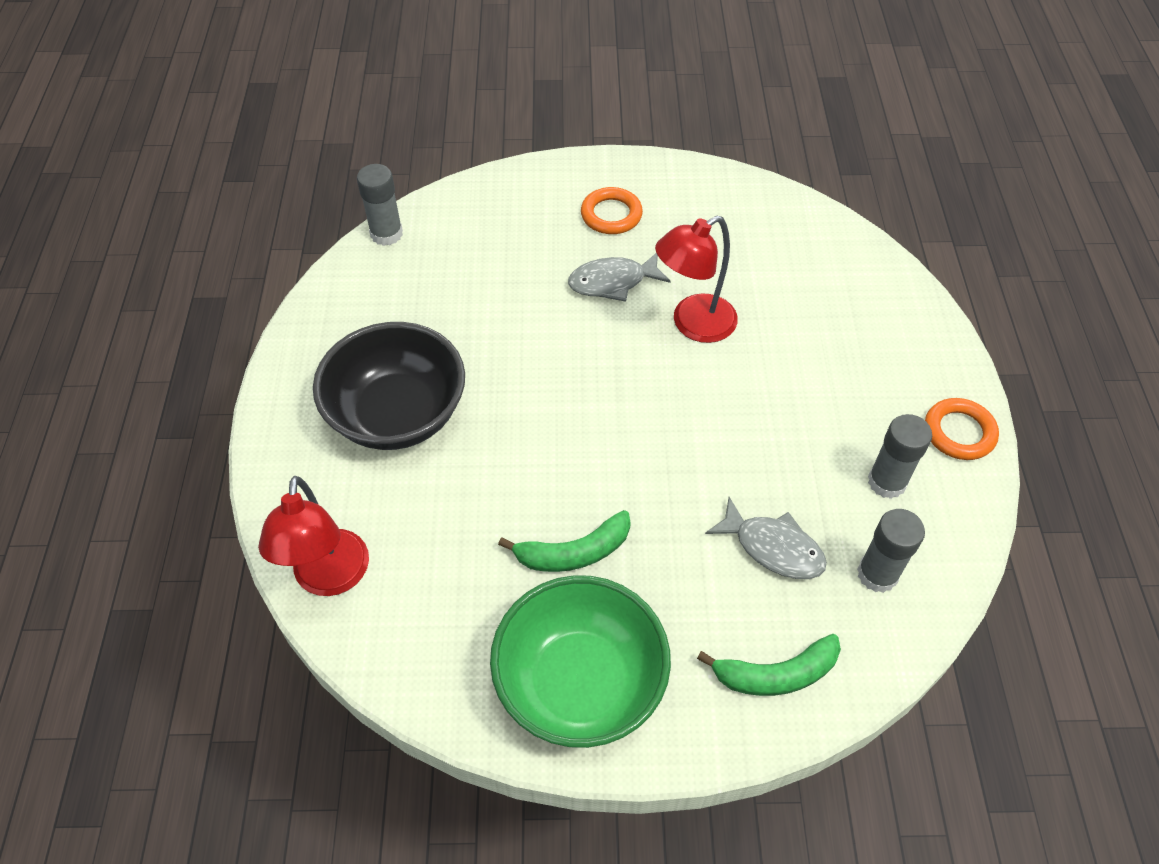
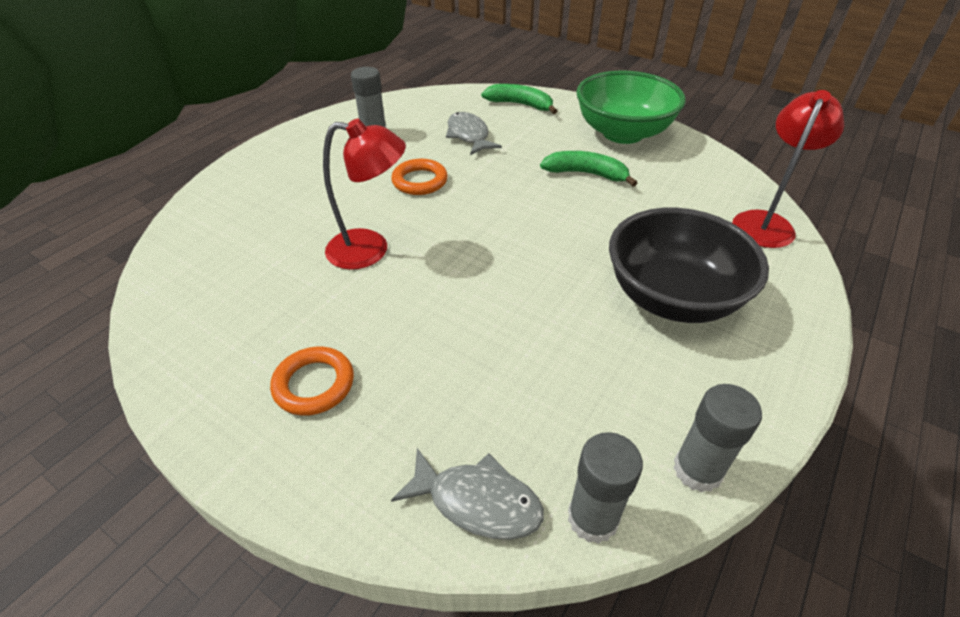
camera: 145 degrees left, 10 degrees down
grey fish [568,253,671,302] -> grey fish moved to [391,448,544,540]
grey glue stick [857,509,925,593] -> grey glue stick moved to [674,384,762,493]
orange ring [925,398,999,460] -> orange ring moved to [391,159,448,195]

